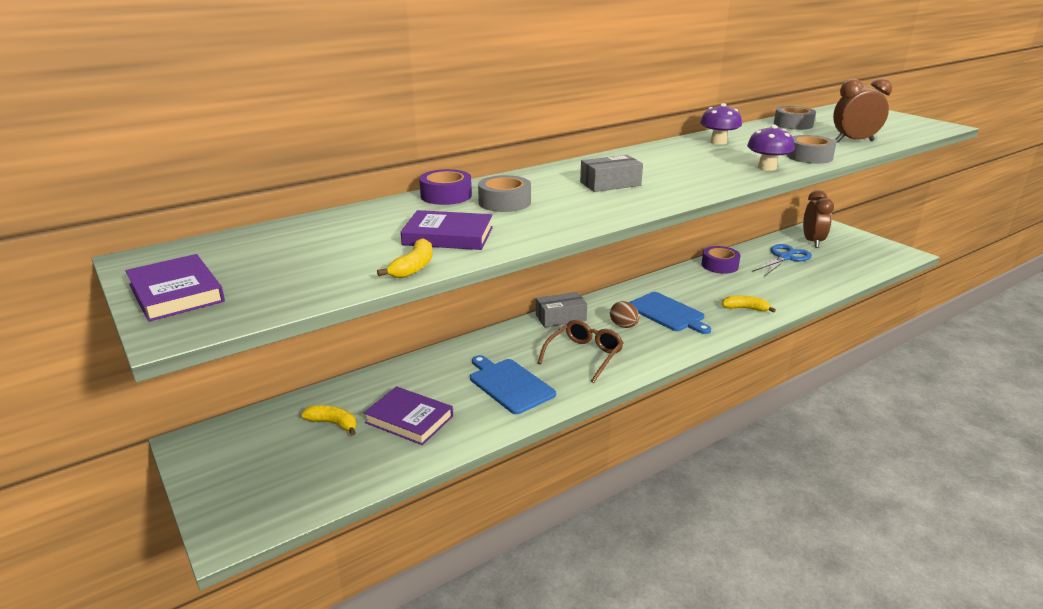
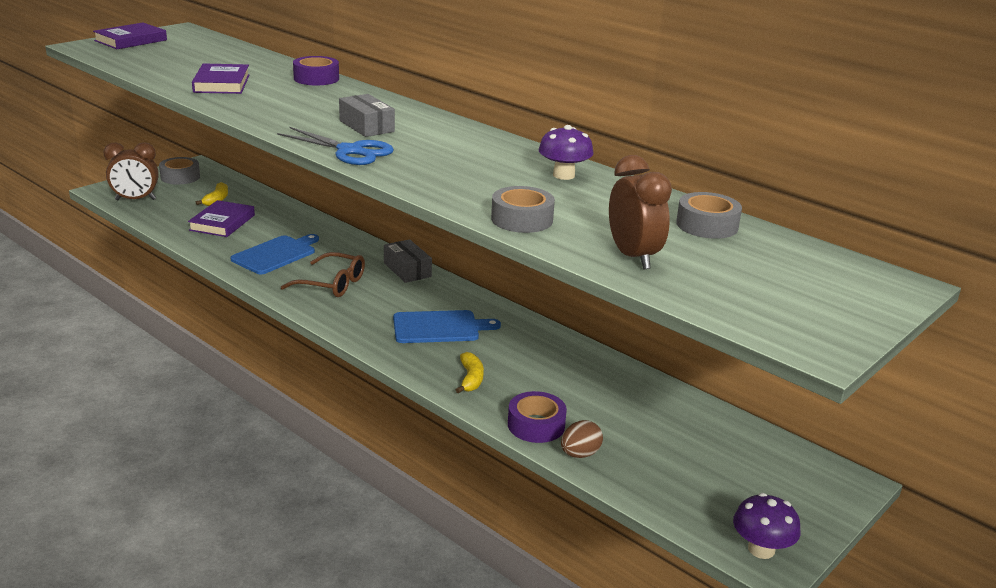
camera: 75 degrees right, 0 degrees up
yellow banana [377,238,432,278] -> none
grey tape [478,175,531,212] -> grey tape moved to [159,157,200,185]
brown egg [610,301,639,328] -> brown egg moved to [561,420,603,458]
blue cutting board [629,292,711,334] -> blue cutting board turned 135 degrees counterclockwise [393,310,501,343]
purple tape [702,246,741,274] -> purple tape moved to [508,391,567,443]
purple mushroom [747,125,795,171] -> purple mushroom moved to [733,493,801,559]
blue scissors [752,244,812,276] -> blue scissors moved to [277,127,394,165]
brown clock [803,190,834,248] -> brown clock moved to [104,142,159,200]

